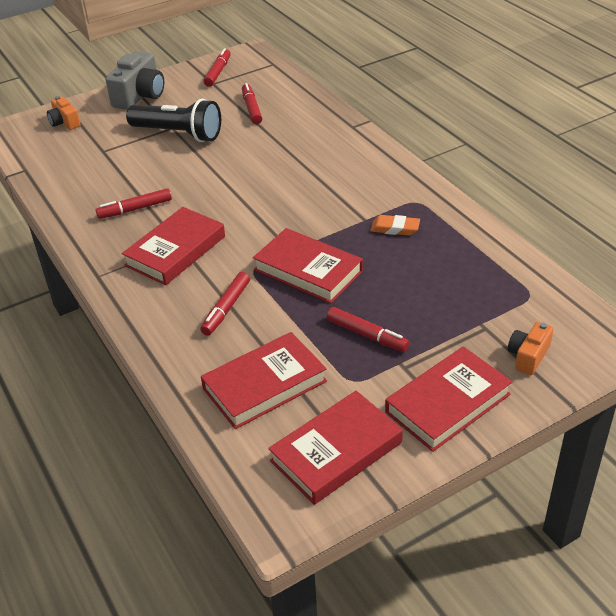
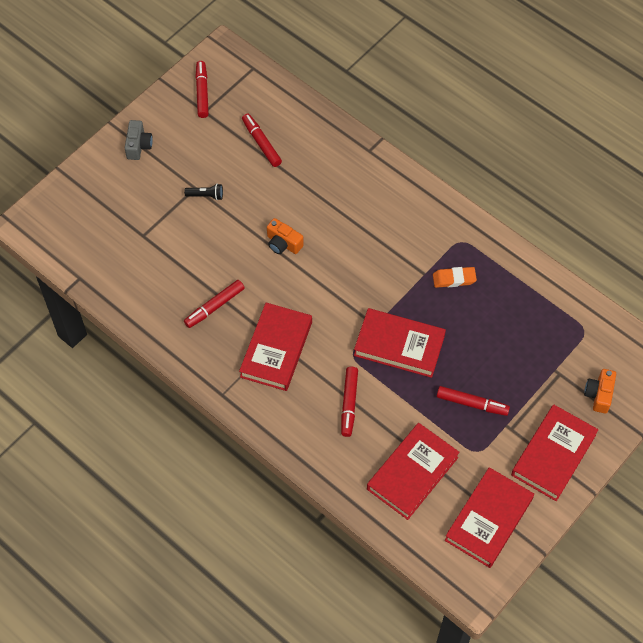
camera: 20 degrees left, 20 degrees up
orange camera [47,96,81,130] -> orange camera moved to [267,218,304,254]
grey camera [106,51,164,110] -> grey camera [125,120,153,160], size x0.57
black flashlight [126,99,221,142] -> black flashlight [184,184,223,200], size x0.40

